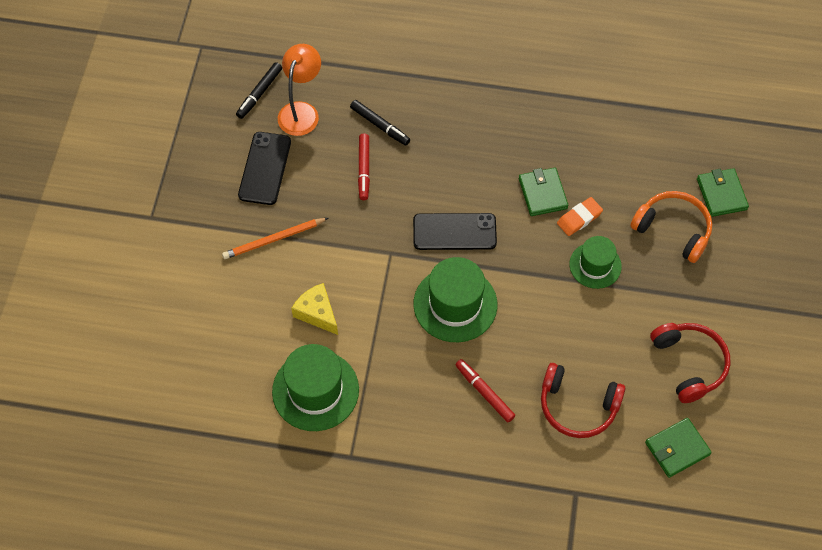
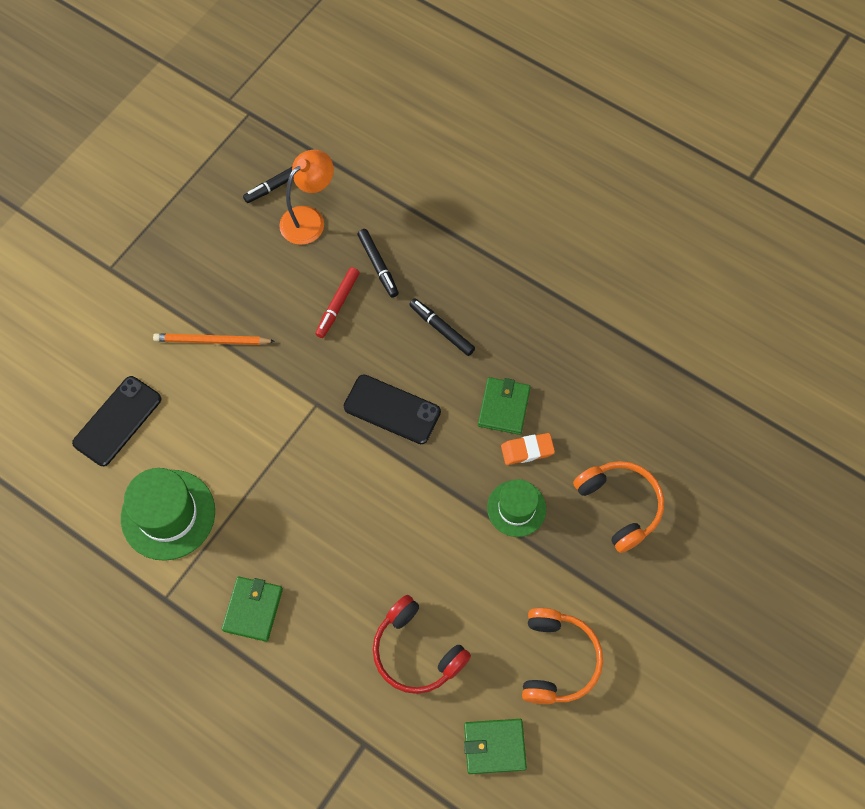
camera: 25 degrees right, 5 degrees up
black phone [238,132,291,205] -> black phone moved to [72,376,161,466]
yellow cheese [291,283,338,335] -> none
green hat [413,257,497,342] -> none
red marker [455,359,515,422] -> none
red headphones [650,323,731,403] -> orange headphones [522,608,603,704]
green wallet [697,168,749,217] -> green wallet moved to [222,577,283,642]
none -> black marker [409,298,475,356]

